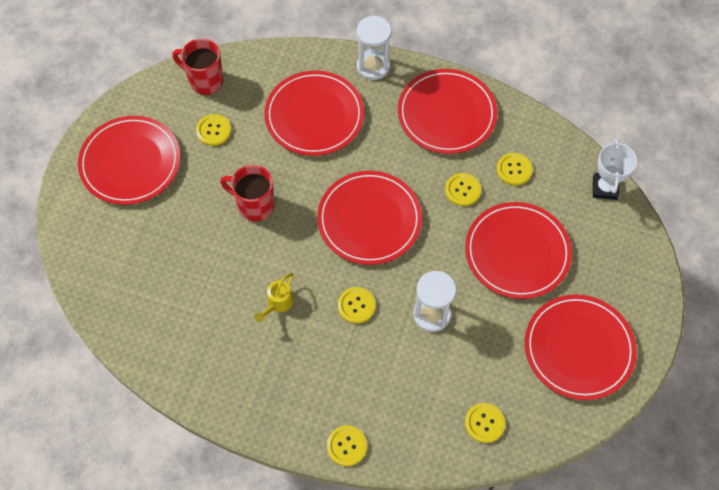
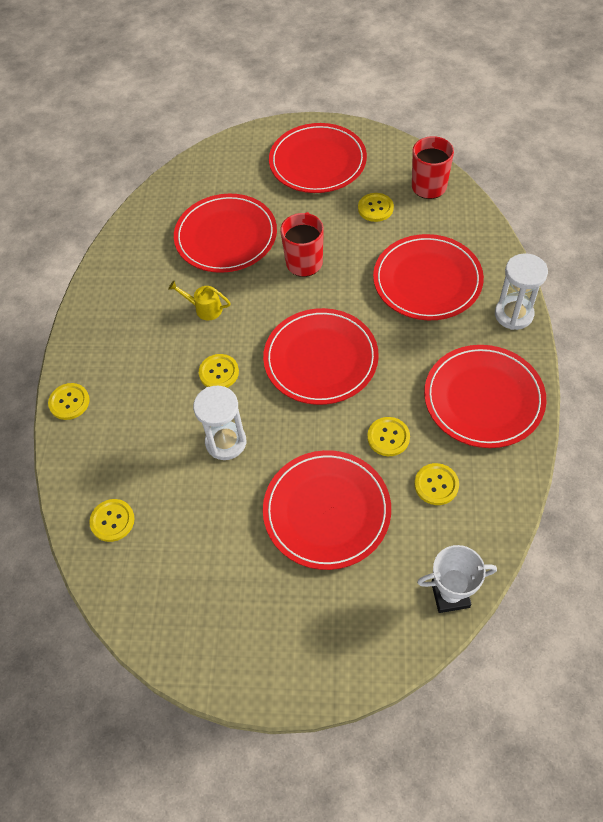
camera: 80 degrees right, 5 degrees down
red plate [525,294,637,400] -> red plate moved to [174,194,277,273]

